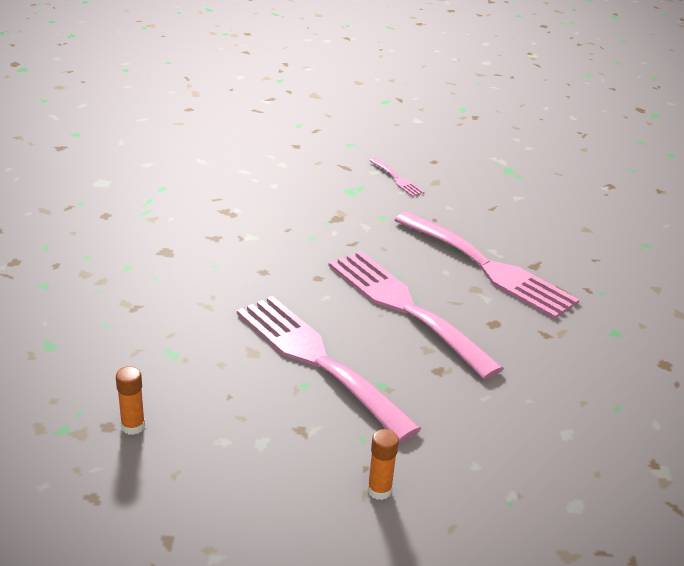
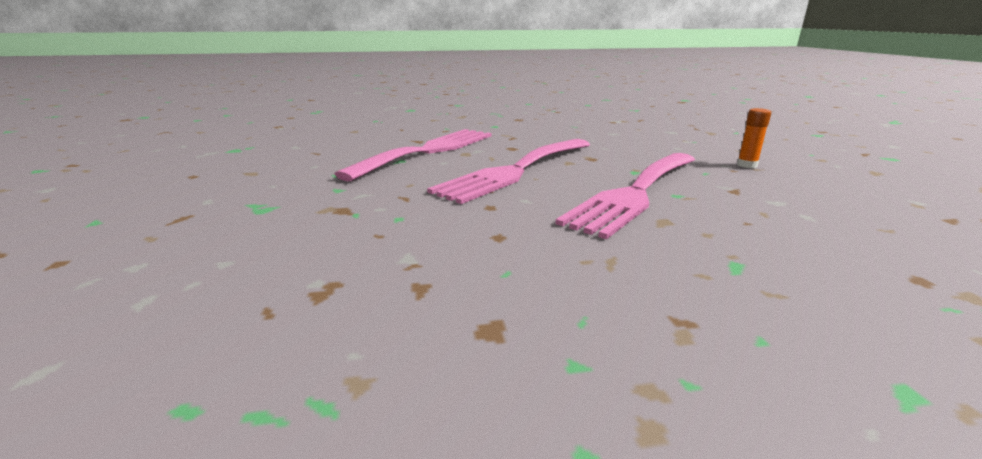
camera: 100 degrees left, 10 degrees down
orange glue stick [116,366,145,435] -> none
pink fork [369,158,424,197] -> none

